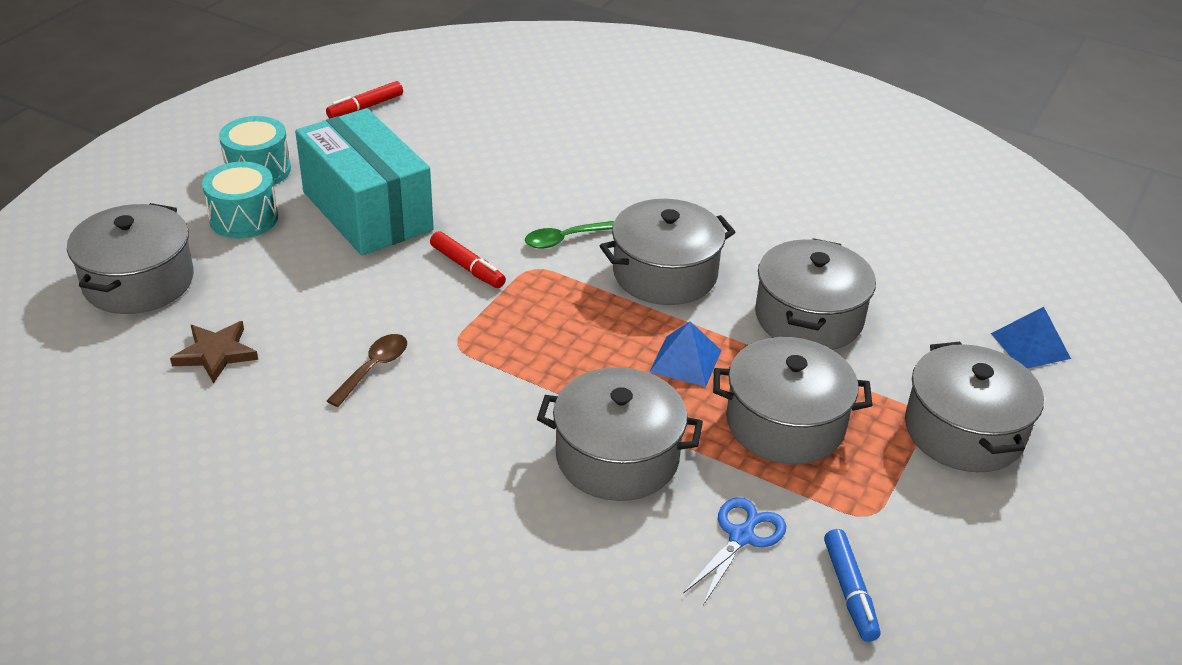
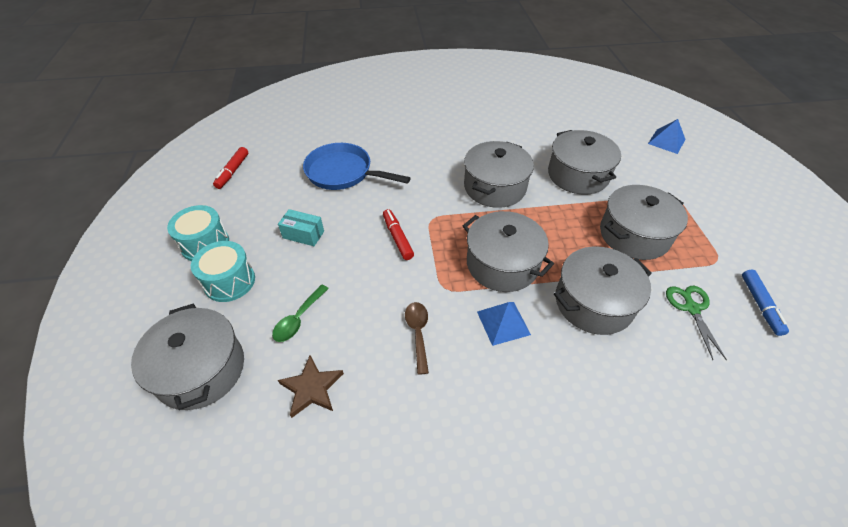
camera: 35 degrees left, 10 degrees up
turquoise box [295,108,434,256] -> turquoise box [278,209,324,246], size x0.40
red marker [430,231,506,288] -> red marker turned 120 degrees counterclockwise [383,209,414,260]
green spoon [525,221,614,249] -> green spoon moved to [272,284,329,342]
blue pyramid [649,321,722,387] -> blue pyramid moved to [477,302,531,346]
blue scissors [683,497,786,605] -> green scissors [666,286,727,360]
blue marker [824,529,881,642] -> blue marker turned 45 degrees clockwise [742,269,789,336]
grey pot [905,342,1044,472] -> grey pot moved to [463,211,554,292]
none -> blue pan [303,143,411,190]

